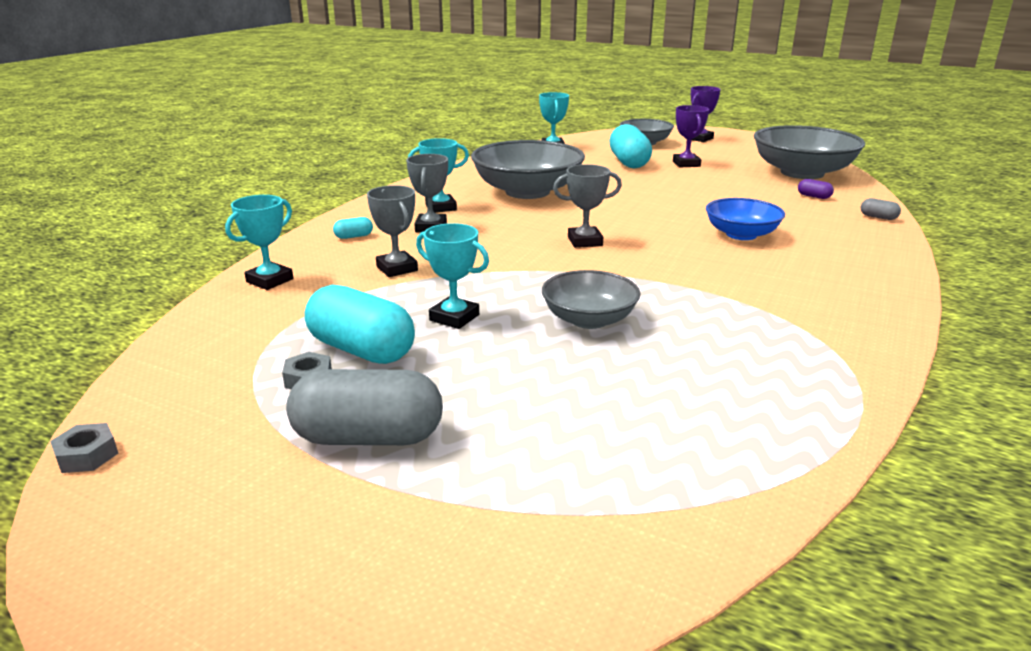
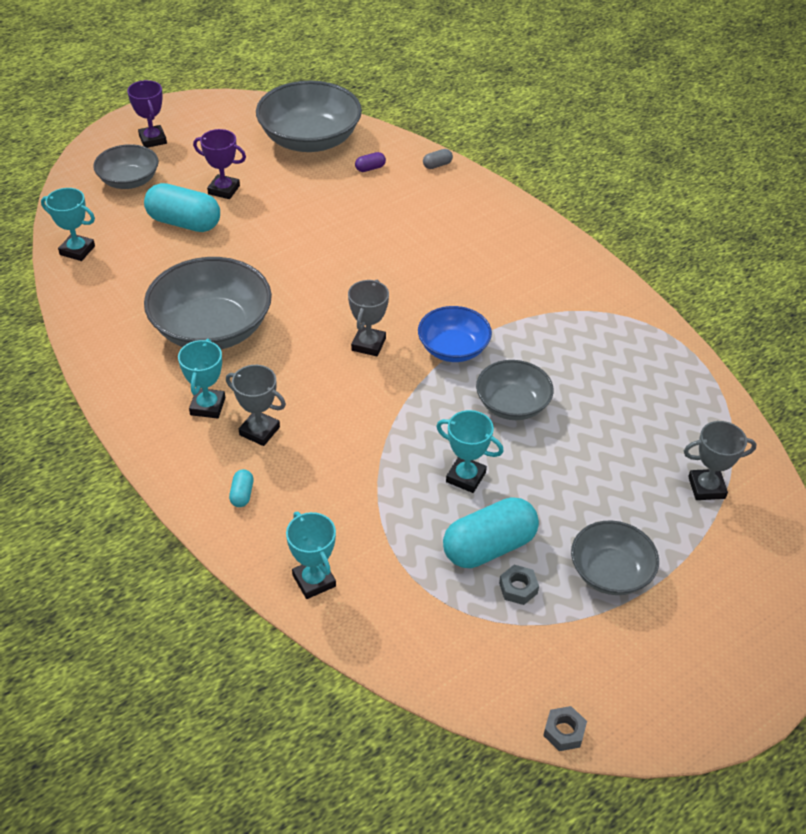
camera: 65 degrees left, 20 degrees up
grey capsule [286,369,443,445] -> grey bowl [571,521,659,595]
grey trophy [367,185,418,277] -> grey trophy moved to [684,421,757,500]
turquoise trophy [416,223,489,329] -> turquoise trophy turned 60 degrees clockwise [436,410,504,493]
blue bowl [706,198,785,240] -> blue bowl moved to [418,306,492,362]

